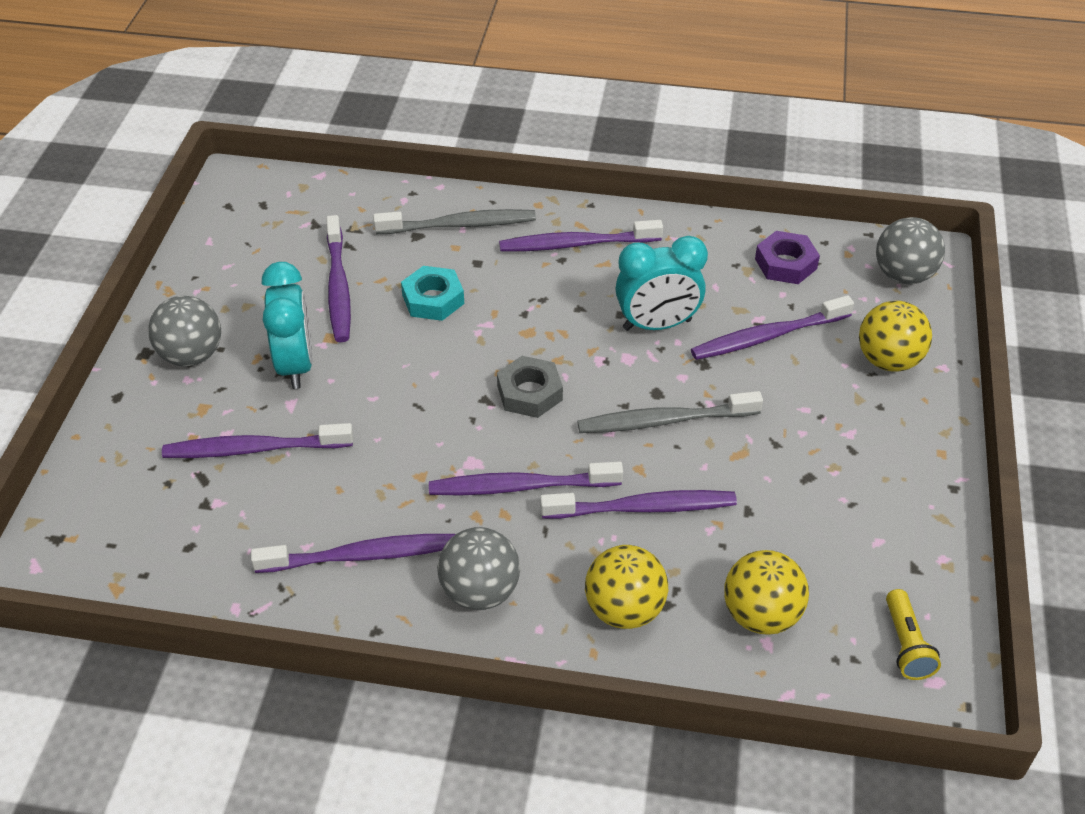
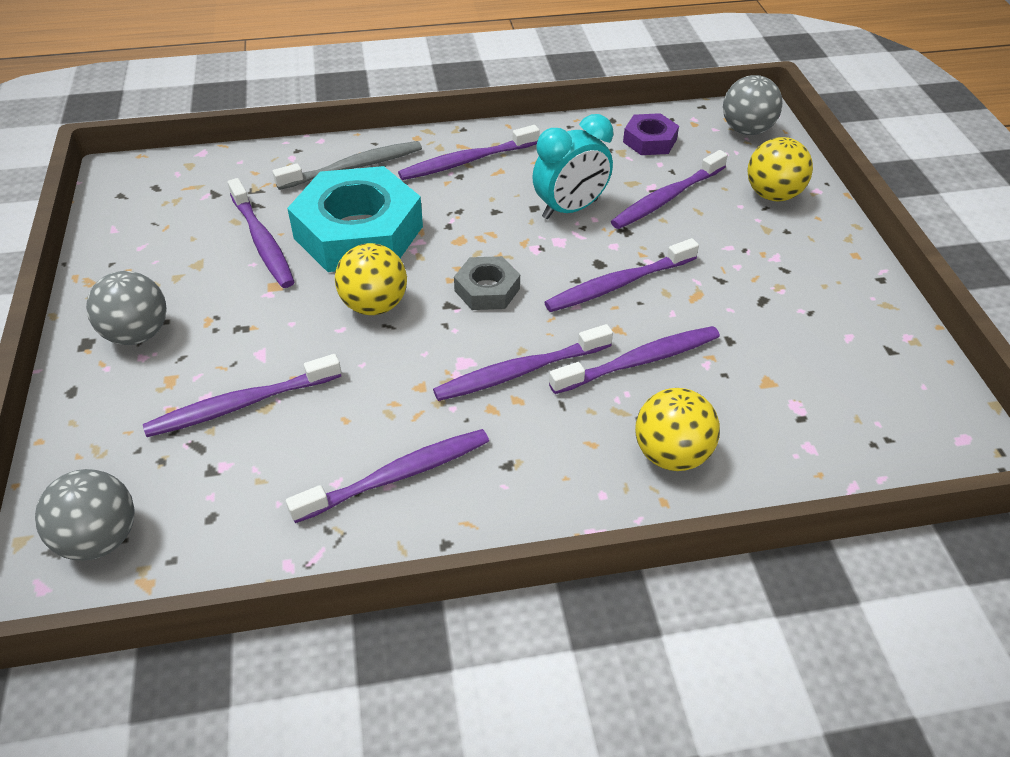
camera: 20 degrees left, 0 degrees up
turquoise clock [261,262,313,389] -> none
turquoise nut [401,266,464,321] -> turquoise nut [287,166,423,272], size x2.09
grey ball [437,527,520,610] -> grey ball moved to [35,469,135,560]
grey toothbrush [577,391,763,433] -> purple toothbrush [544,238,699,312]
yellow ball [724,550,809,635] -> yellow ball moved to [335,243,407,315]
yellow flashlight [886,589,941,680] -> none

